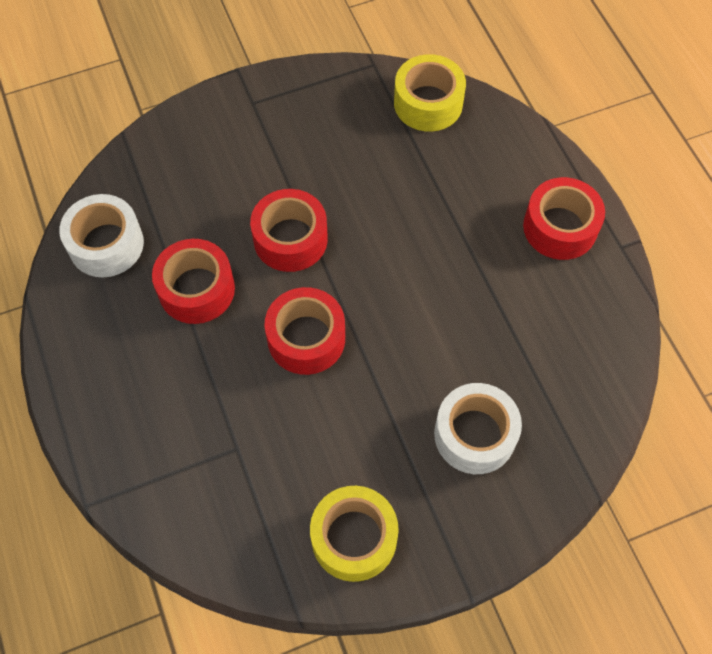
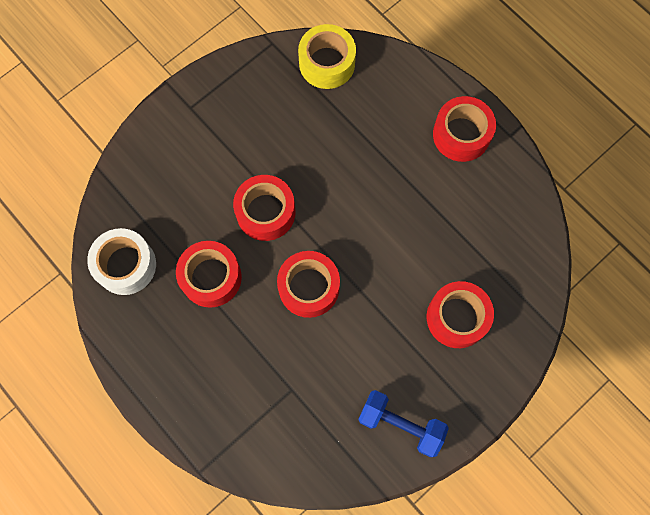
camera: 20 degrees left, 10 degrees up
yellow tape [310,486,399,582] -> blue dumbbell [358,390,449,457]
white tape [434,383,522,474] -> red tape [427,281,494,348]

